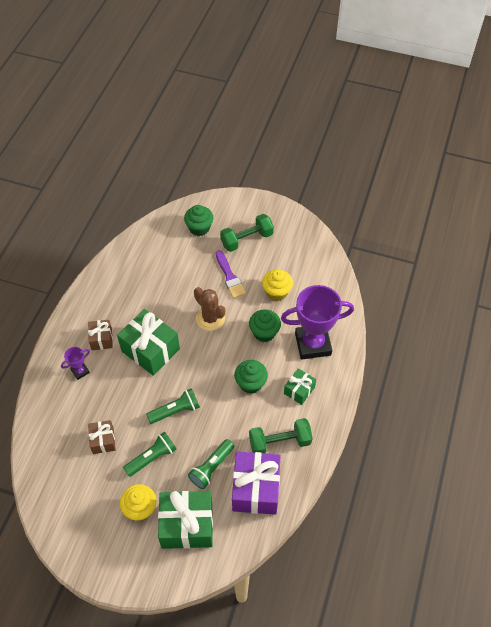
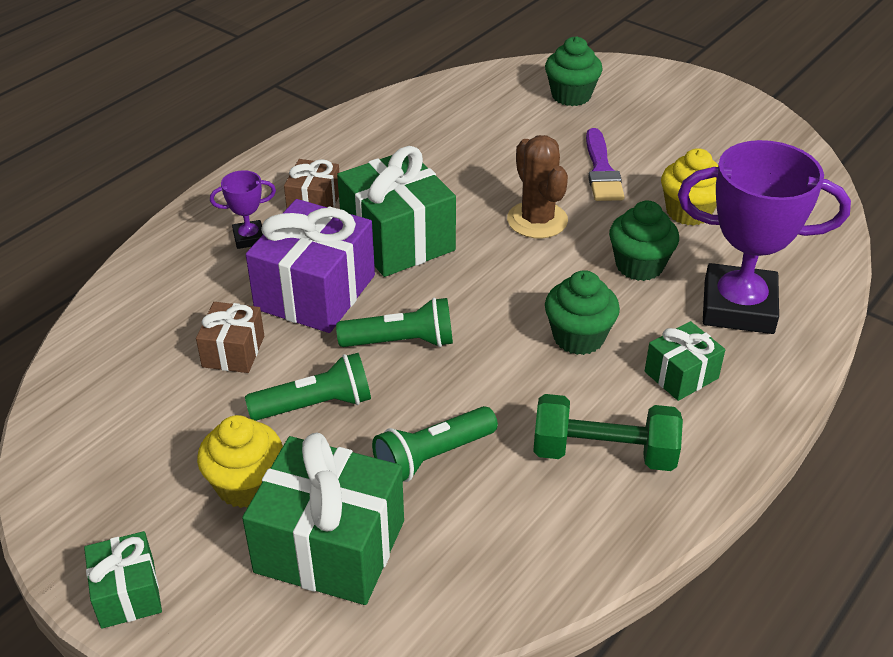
camera: 20 degrees right, 15 degrees down
green dumbbell [220,214,274,252] -> none
purple gift [232,451,280,515] -> purple gift moved to [246,199,375,333]
none -> green gift [84,531,162,629]

